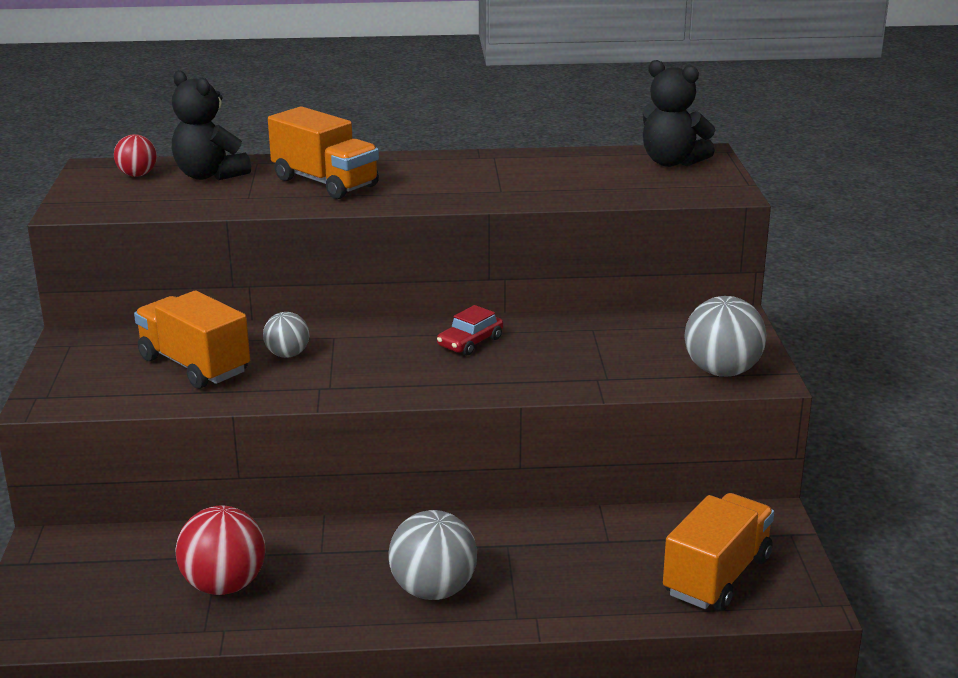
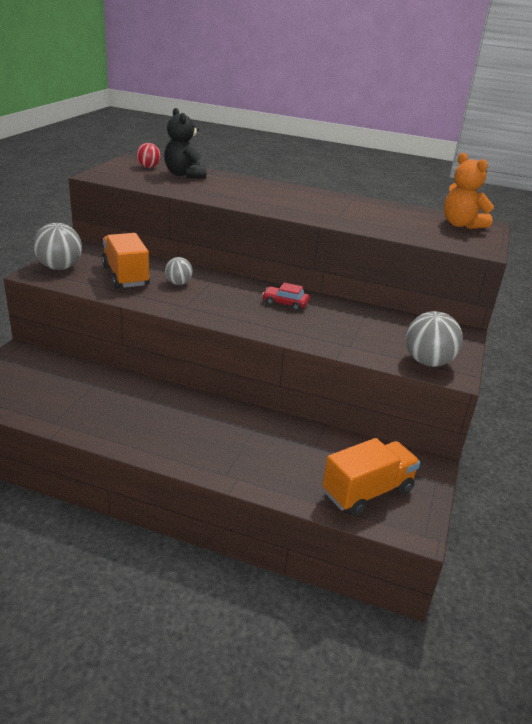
camera: 20 degrees right, 5 degrees up
red ball [175,506,265,595] -> none
orange truck [268,106,379,199] -> none
grey ball [389,510,477,600] -> grey ball moved to [33,223,82,270]
red car [437,305,503,355] -> red car turned 45 degrees clockwise [262,283,310,311]
black teddy bear [643,60,715,167] -> orange teddy bear [444,153,494,229]

